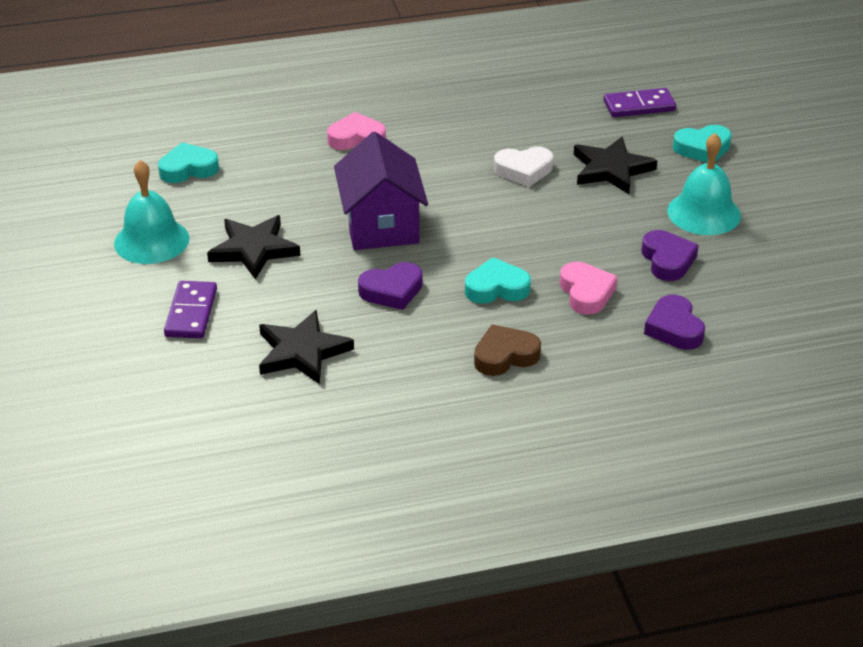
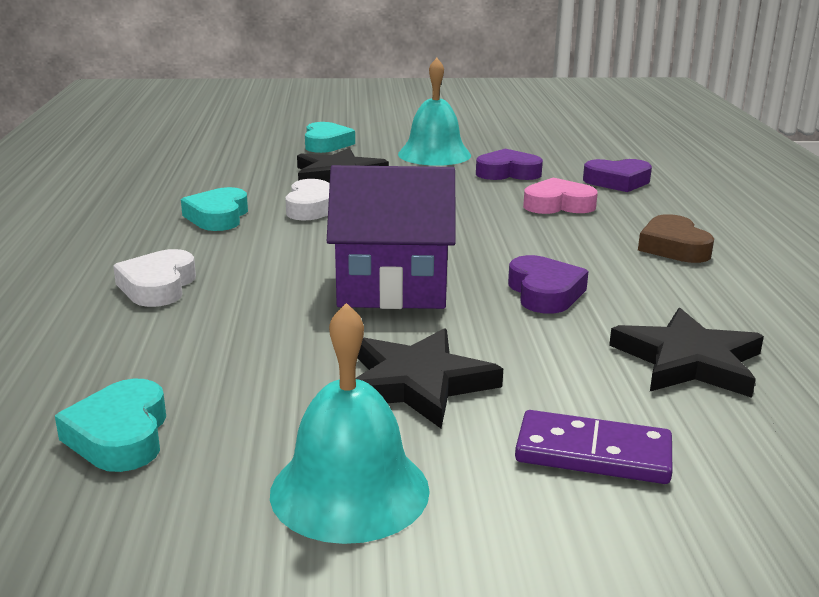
camera: 80 degrees left, 15 degrees down
pink heart [327,112,386,150] -> white heart [113,249,196,307]
turquoise heart [465,257,531,304] -> turquoise heart moved to [181,187,248,231]
purple domino [603,88,676,117] -> none

